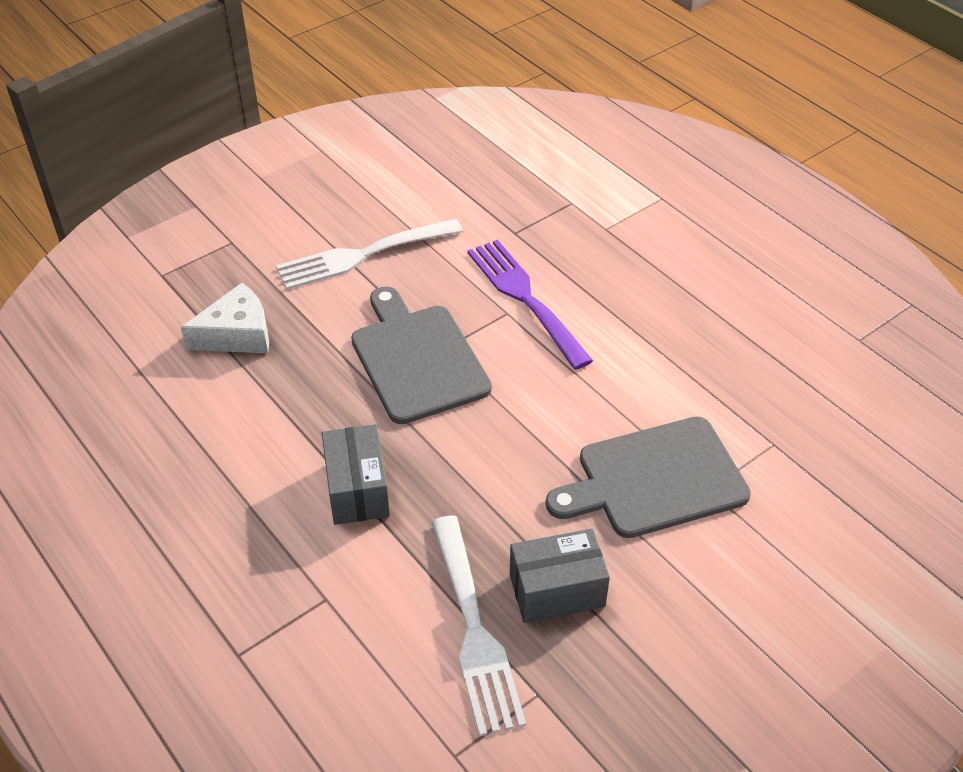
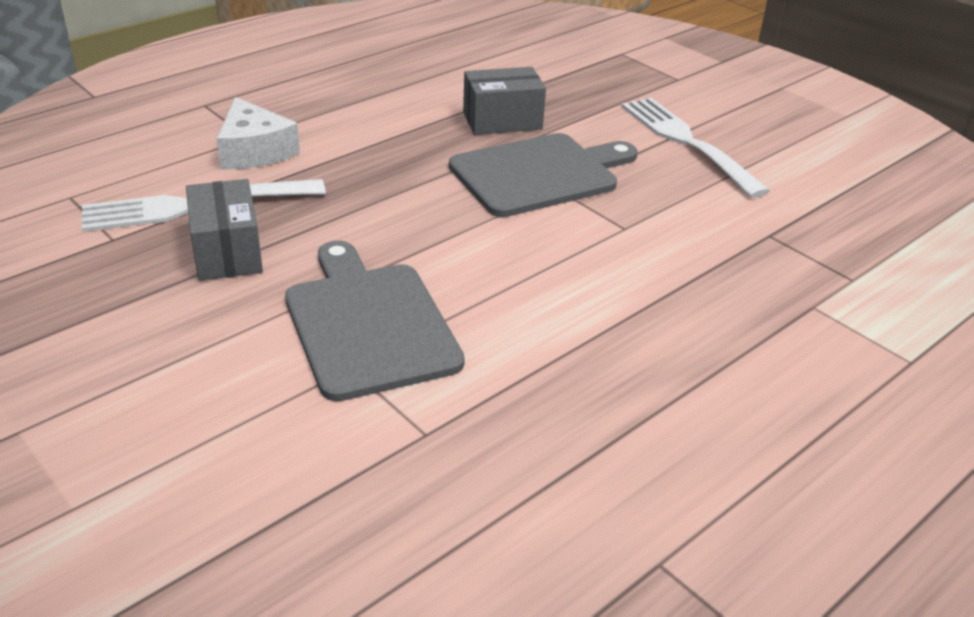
camera: 85 degrees right, 10 degrees down
white cheese [180,283,269,353] -> white cheese moved to [216,97,300,169]
grey box [322,424,390,525] -> grey box moved to [463,67,546,135]
purple fork [468,239,593,370] -> none

